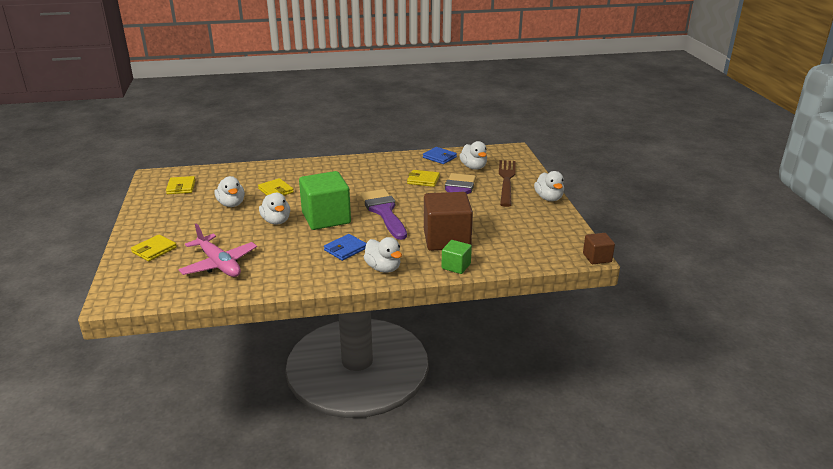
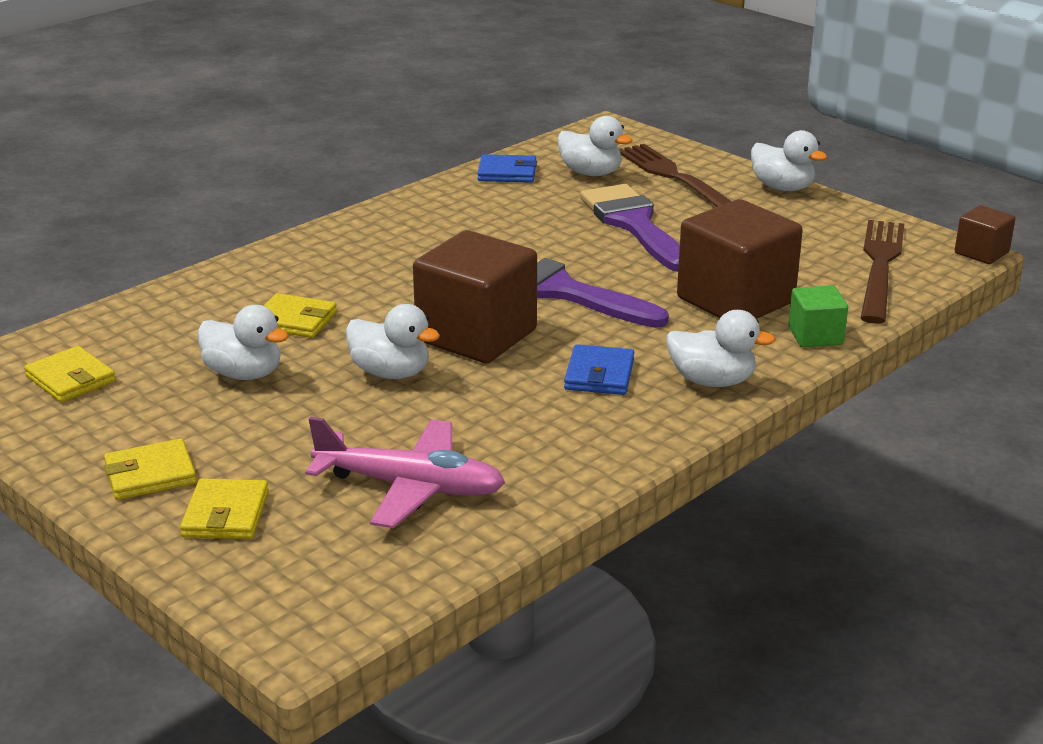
camera: 35 degrees left, 0 degrees up
green cube [299,171,351,230] -> brown cube [413,230,537,363]
yellow wallet [407,170,440,187] -> yellow wallet moved to [104,438,197,500]
none -> brown fork [861,220,904,324]

